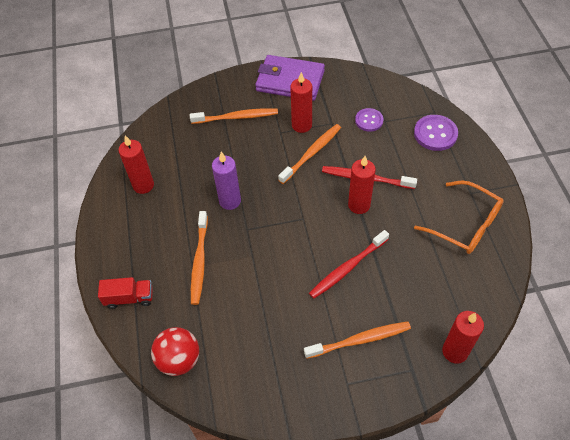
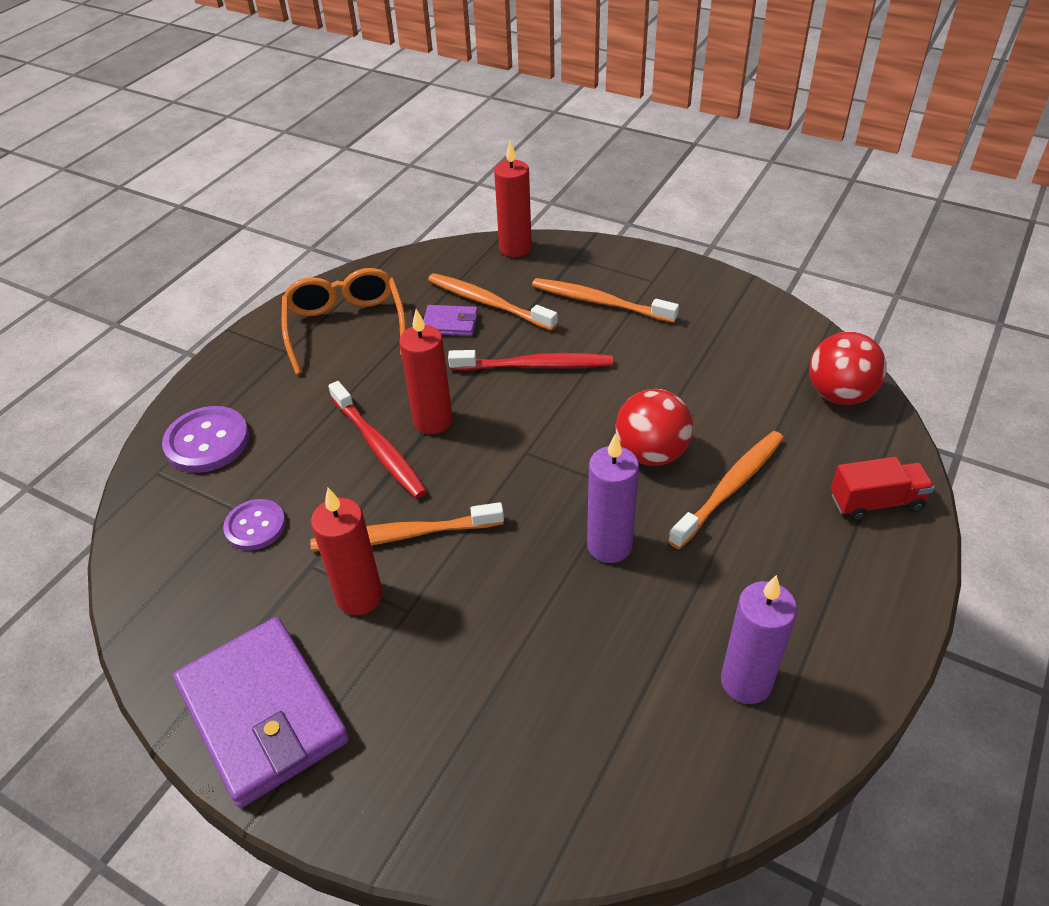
camera: 140 degrees left, 10 degrees down
red truck [98,277,153,309] -> red truck turned 135 degrees clockwise [831,457,935,521]
red candle [119,135,154,194] -> purple candle [721,575,797,704]
orange toothbrush [190,108,278,124] -> orange toothbrush moved to [428,273,558,331]
none -> purple wallet [423,305,478,336]
none -> red ball [616,389,693,466]

